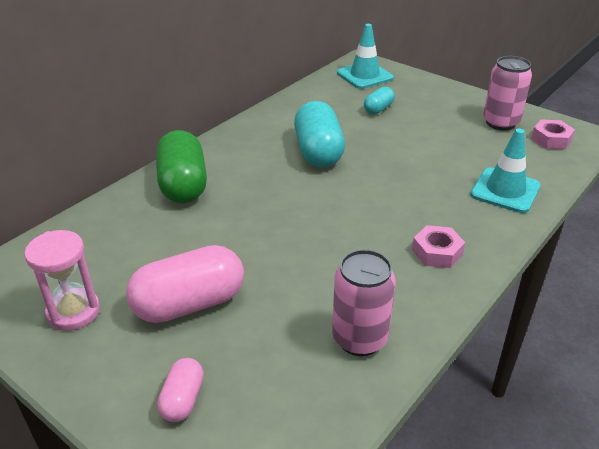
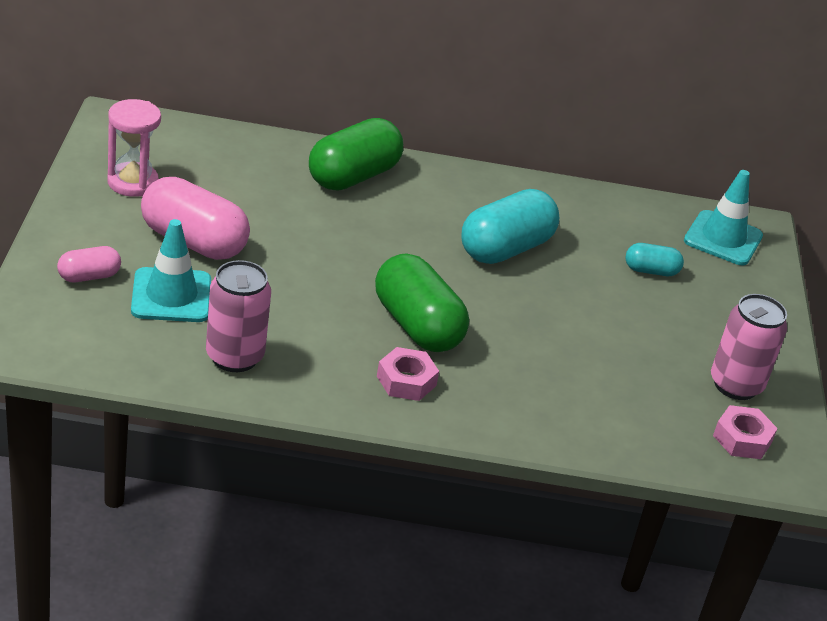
camera: 50 degrees right, 0 degrees up
turquoise traffic cone [470,129,541,213] -> turquoise traffic cone moved to [131,219,211,322]
none -> green capsule [375,253,469,352]

